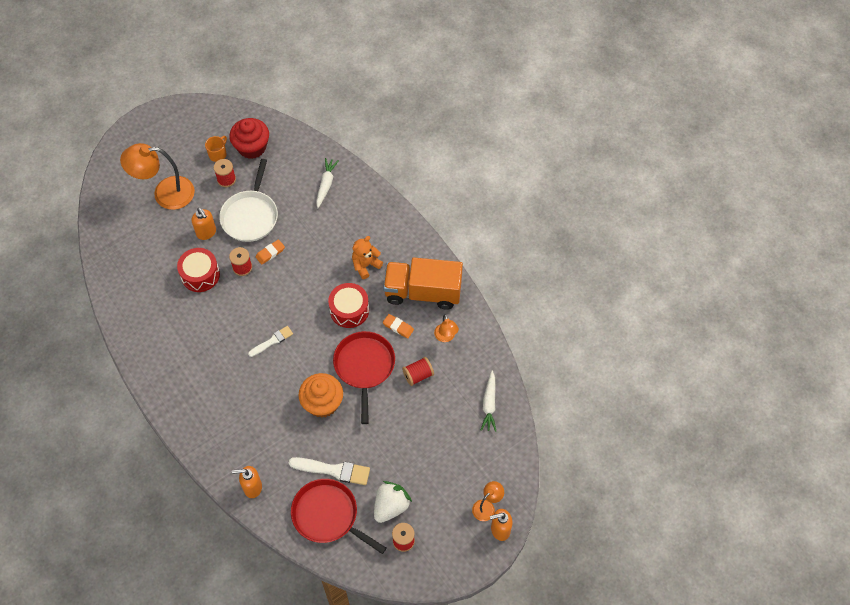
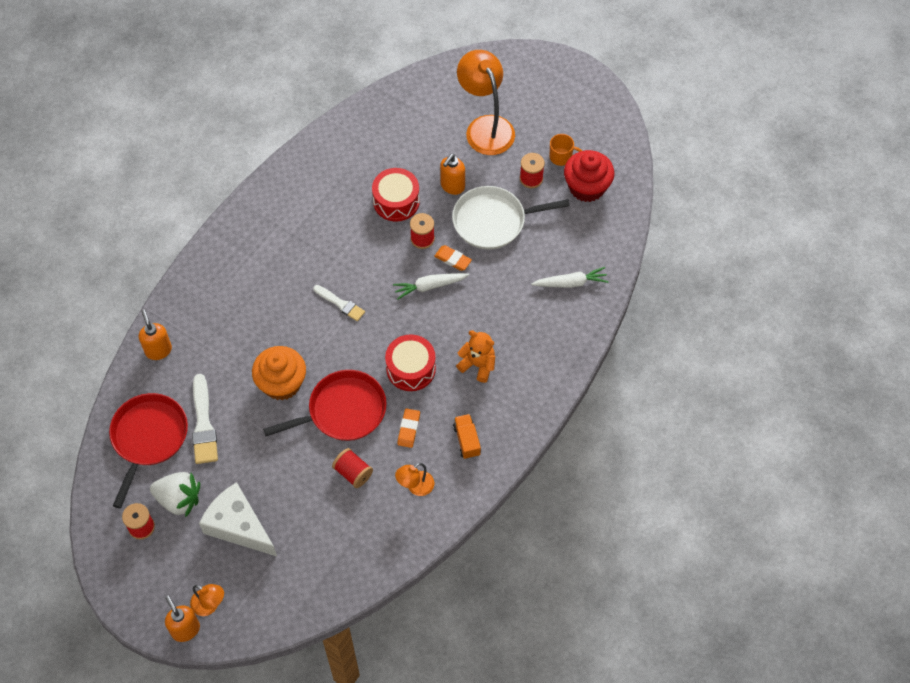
camera: 70 degrees right, 0 degrees up
orange truck [383,258,463,310] -> orange truck [453,414,481,459], size x0.43
white carrot [481,371,496,432] -> white carrot moved to [393,273,469,299]
none -> white cheese [199,482,277,556]

